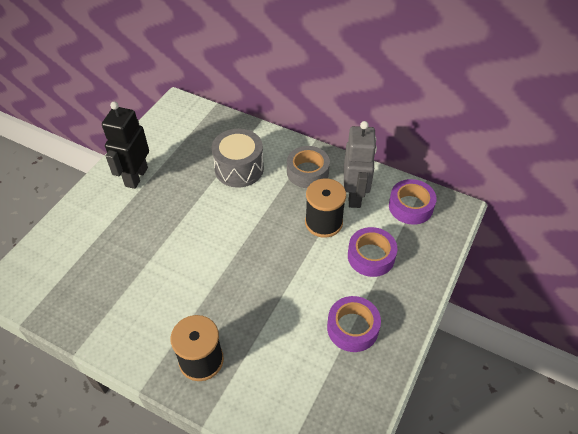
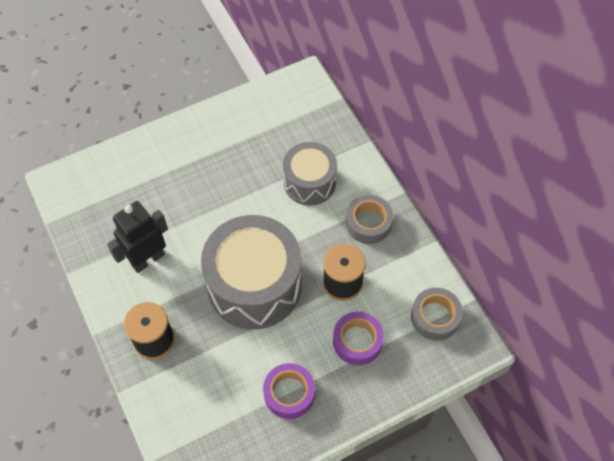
camera: 35 degrees right, 10 degrees up
black robot [102,102,149,189] -> black robot moved to [107,201,168,273]
grey robot [344,121,377,208] -> none
purple tape [389,179,437,225] -> grey tape [411,288,463,340]
none -> grey drum [201,215,302,330]

